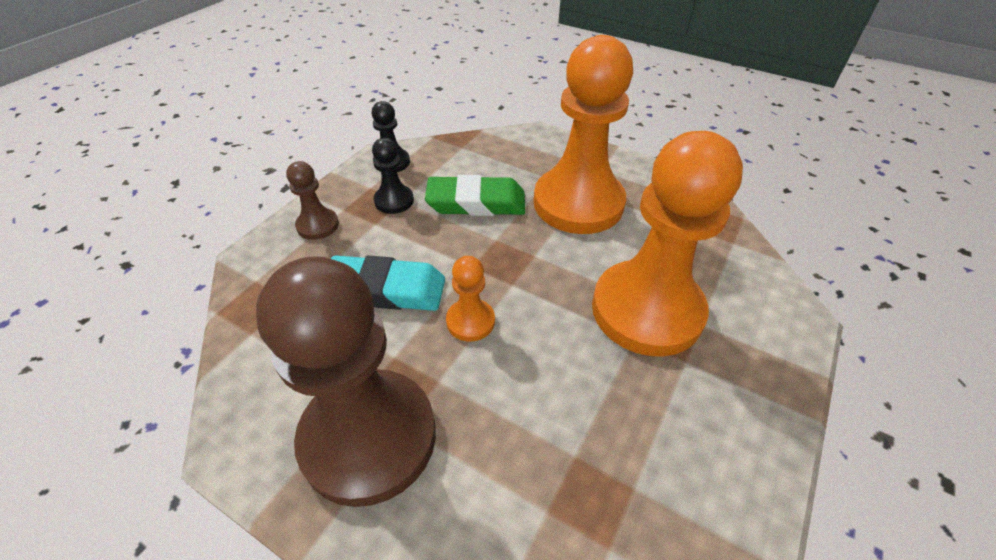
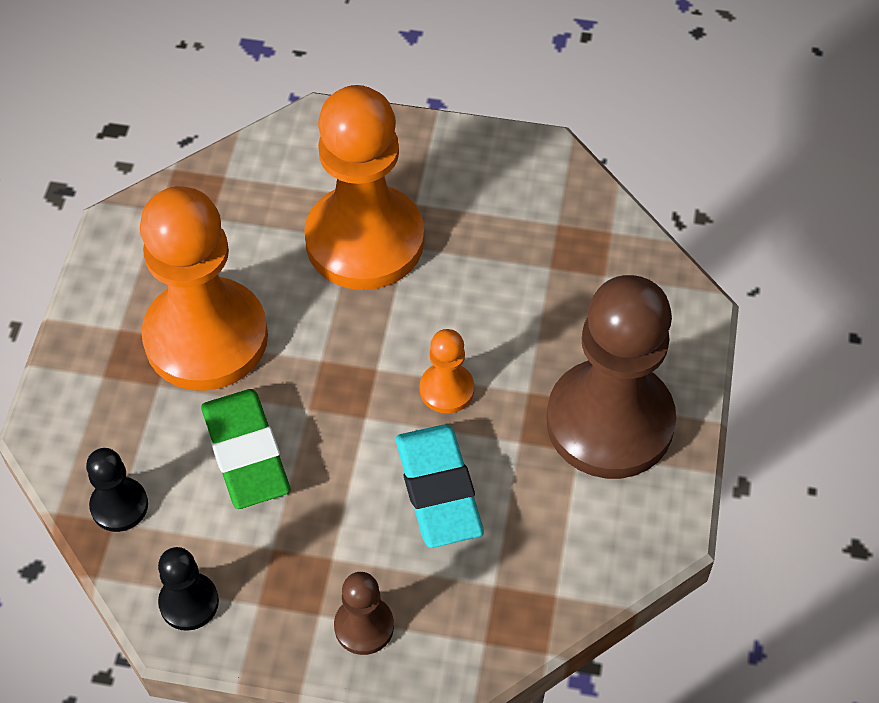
camera: 110 degrees left, 10 degrees up
black pawn [372,138,414,214] -> black pawn moved to [86,448,148,532]

